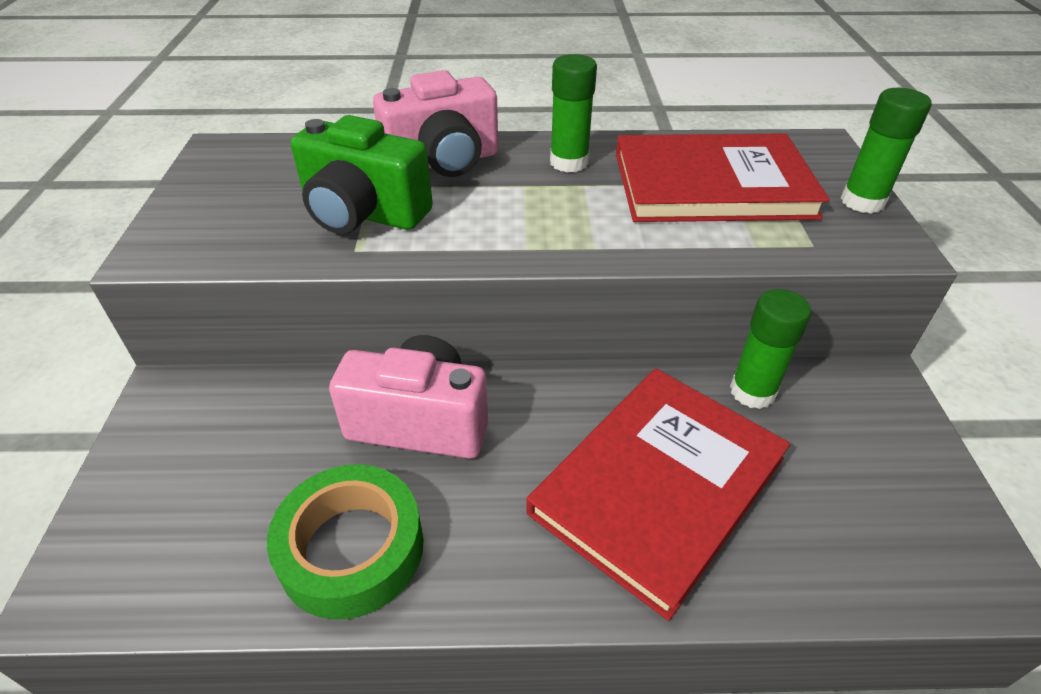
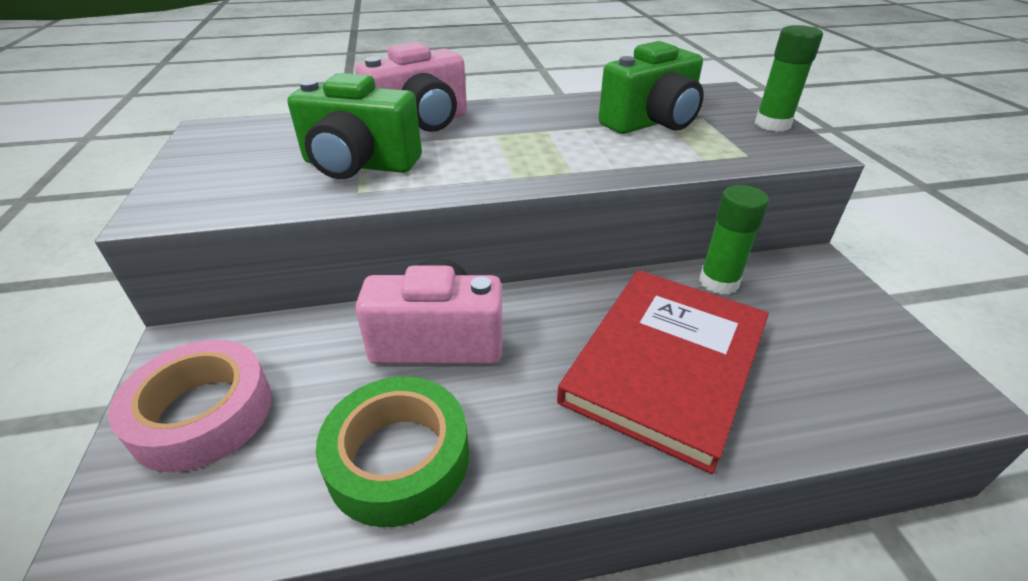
camera: 10 degrees left, 5 degrees down
green glue stick [550,54,597,173] -> none
red book [616,133,830,222] -> green camera [598,41,704,134]
none -> pink tape [108,340,272,473]

